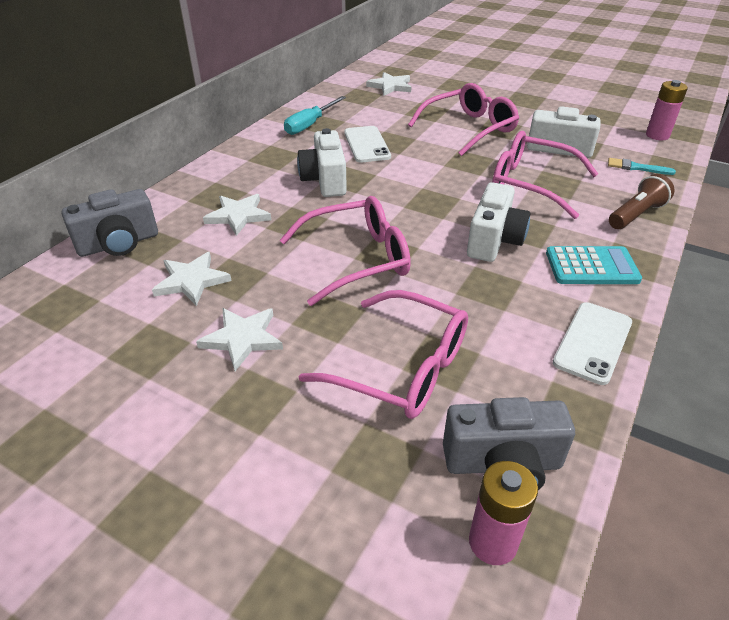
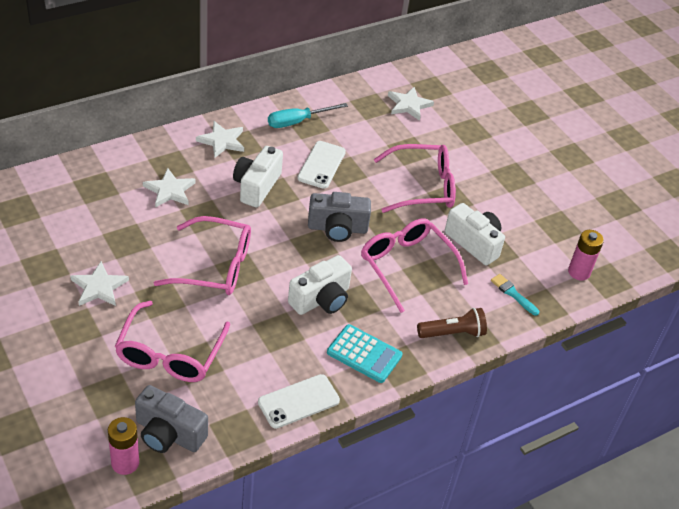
camera: 25 degrees right, 5 degrees up
grey camera [62,189,158,257] -> grey camera moved to [308,192,371,242]
white star [152,252,231,306] -> white star moved to [196,121,244,158]
pink glasses [298,290,468,419] -> pink glasses turned 45 degrees clockwise [115,301,230,382]

